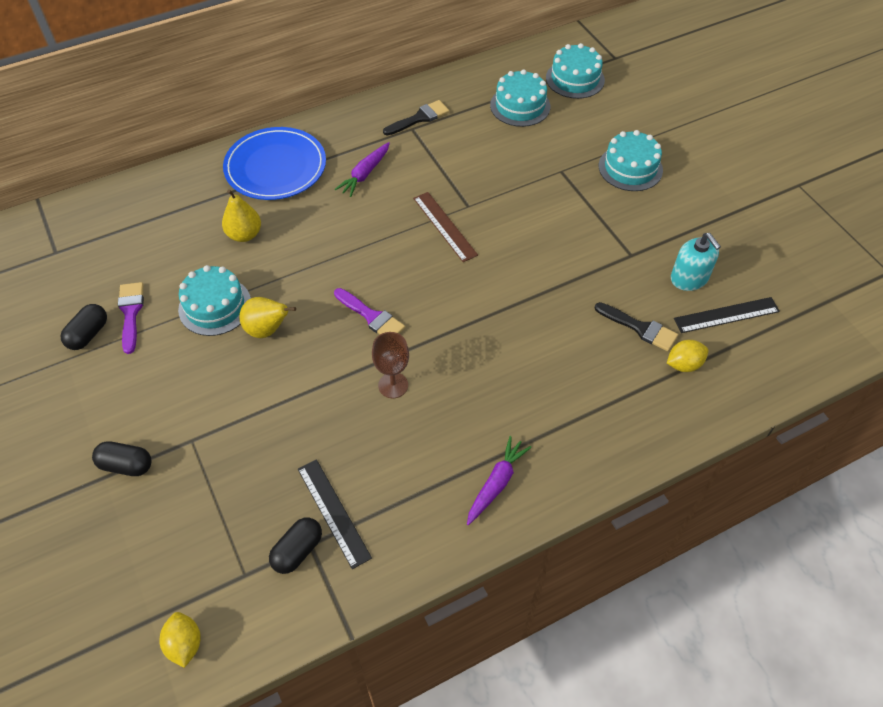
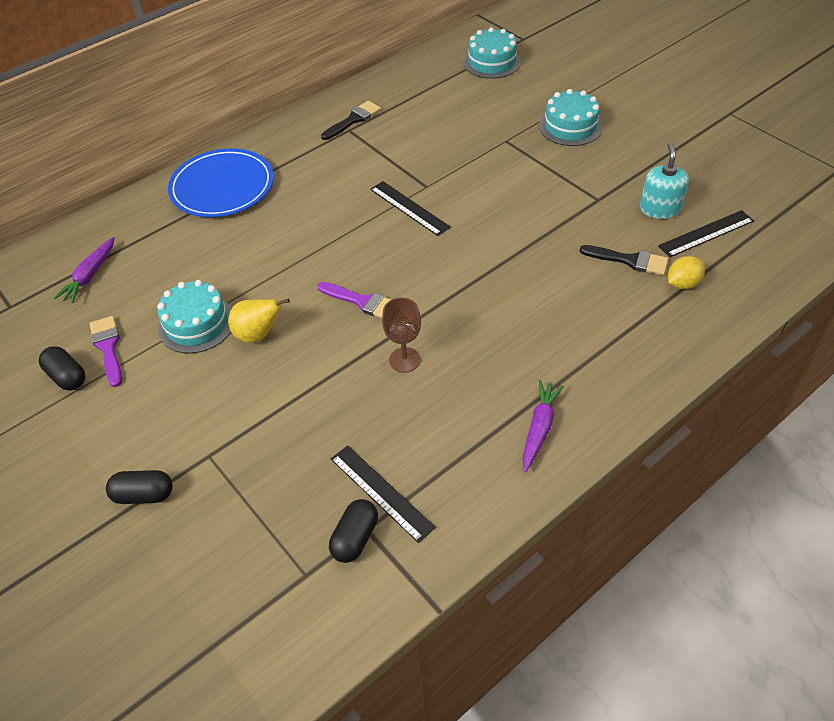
camera: 10 degrees left, 5 degrees down
black capsule [61,304,107,350] -> black capsule turned 60 degrees counterclockwise [39,346,85,390]
yellow lemon [159,612,201,668] -> none
yellow pear [222,189,261,242] -> none
purple carrot [335,142,390,197] -> purple carrot moved to [54,237,115,303]
brown ruler [413,192,478,262] -> black ruler [370,181,451,236]
turquoise cake [490,69,550,127] -> none
turquoise soap dispenser [671,233,721,291] -> turquoise soap dispenser turned 135 degrees counterclockwise [640,143,689,219]

